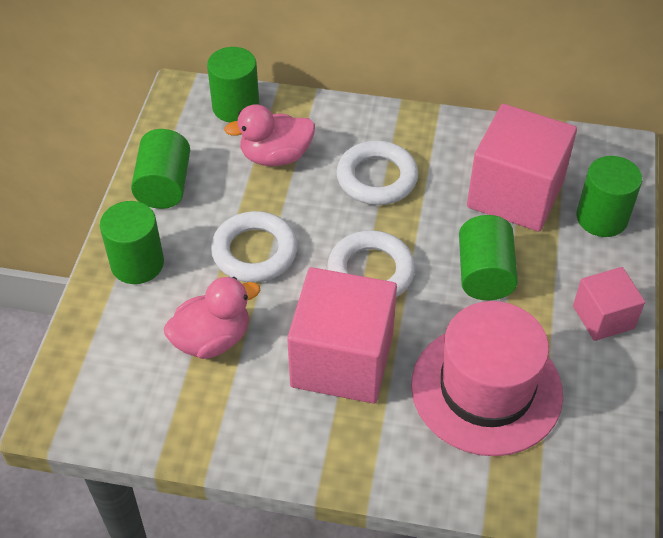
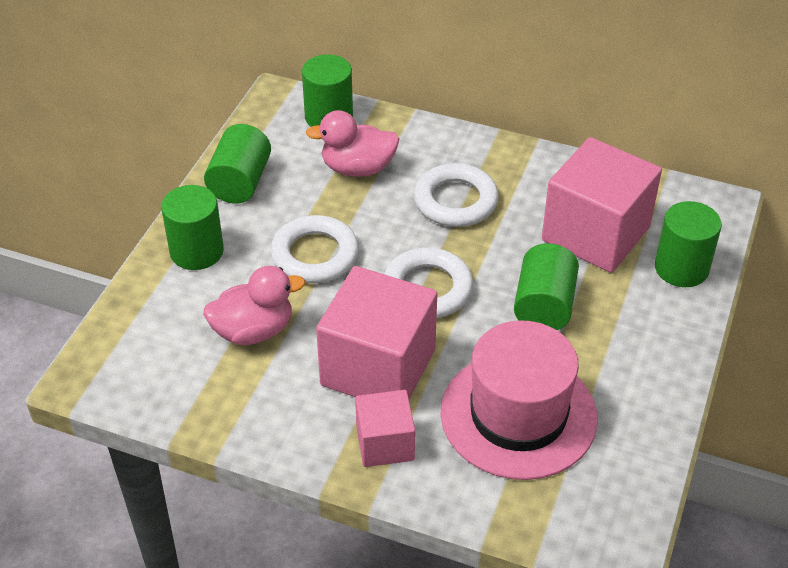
camera: 10 degrees right, 5 degrees down
pink cube [573,267,645,341] -> pink cube moved to [355,390,415,467]

